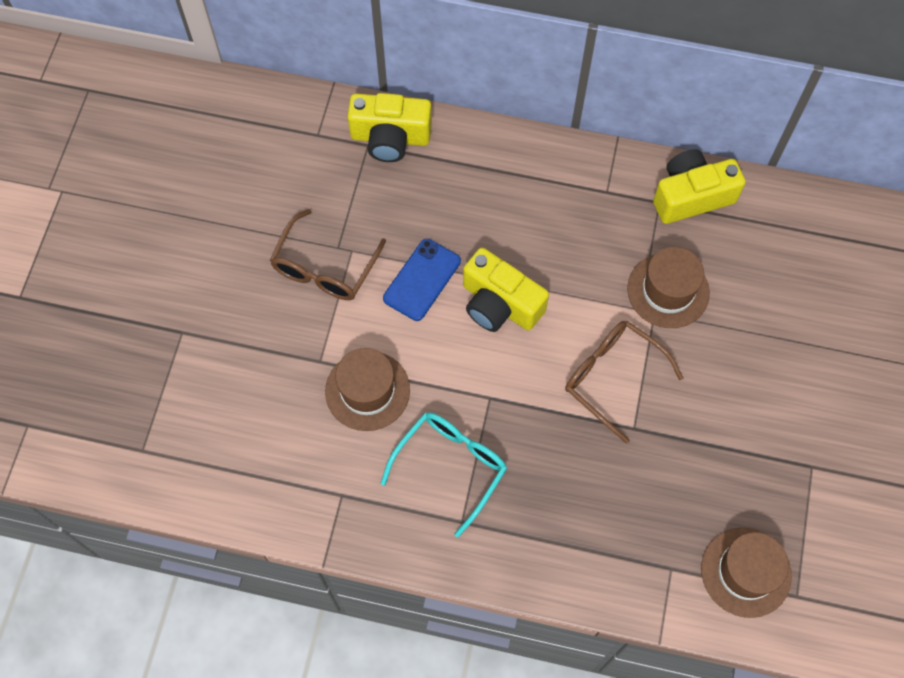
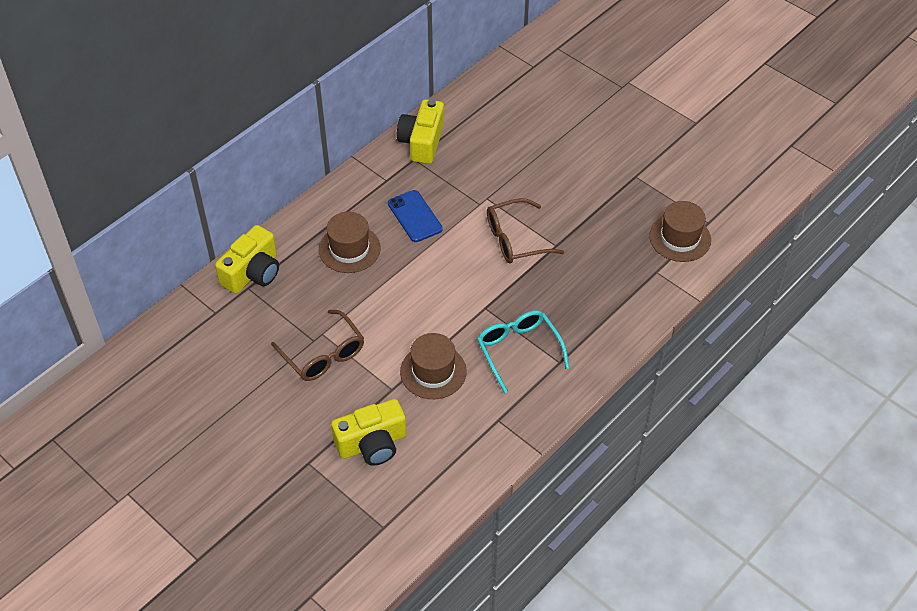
camera: 60 degrees left, 15 degrees down
blue phone [383,239,461,321] -> blue phone moved to [388,190,443,242]
yellow camera [463,248,549,332] -> yellow camera moved to [331,399,406,466]
brown hat [627,247,710,328] -> brown hat moved to [319,212,381,273]

